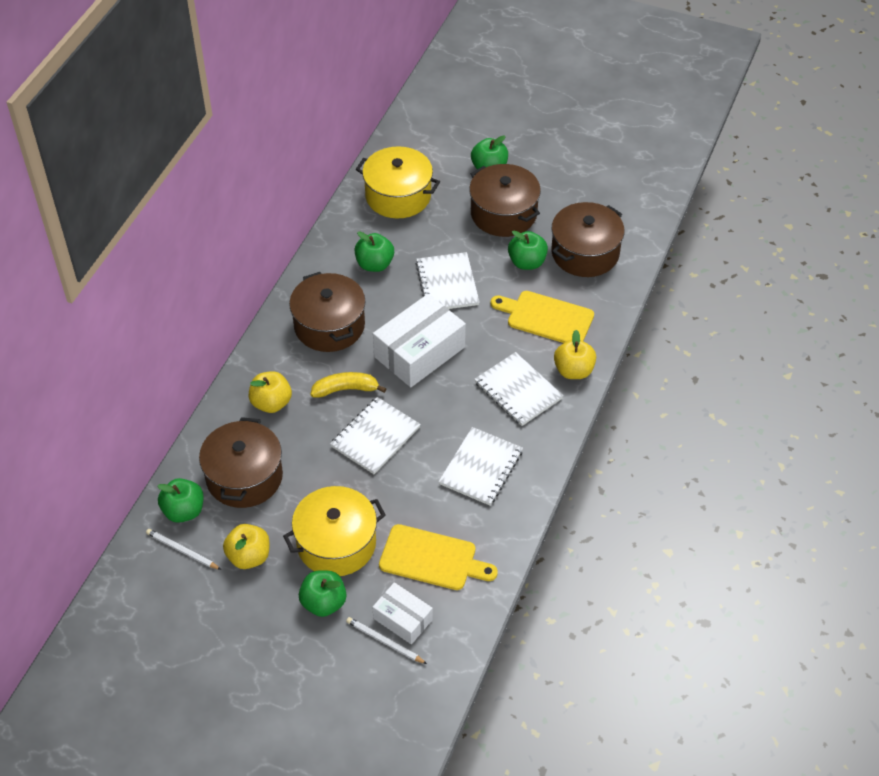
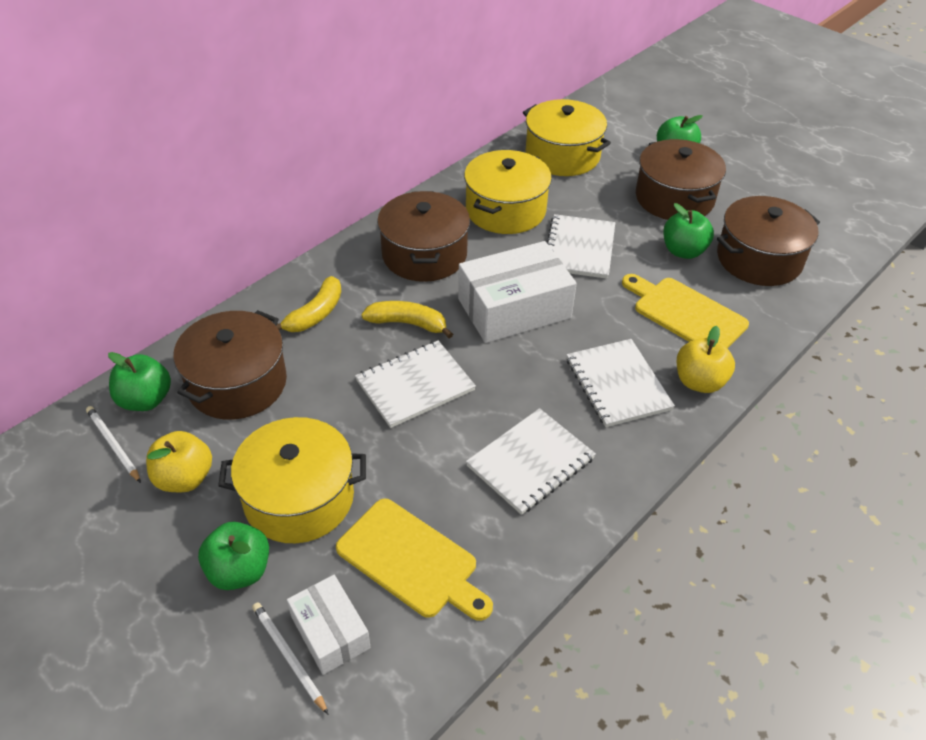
camera: 20 degrees right, 5 degrees down
yellow apple [249,371,292,413] -> yellow banana [276,276,341,332]
green apple [355,231,394,272] -> yellow pot [464,150,552,234]

